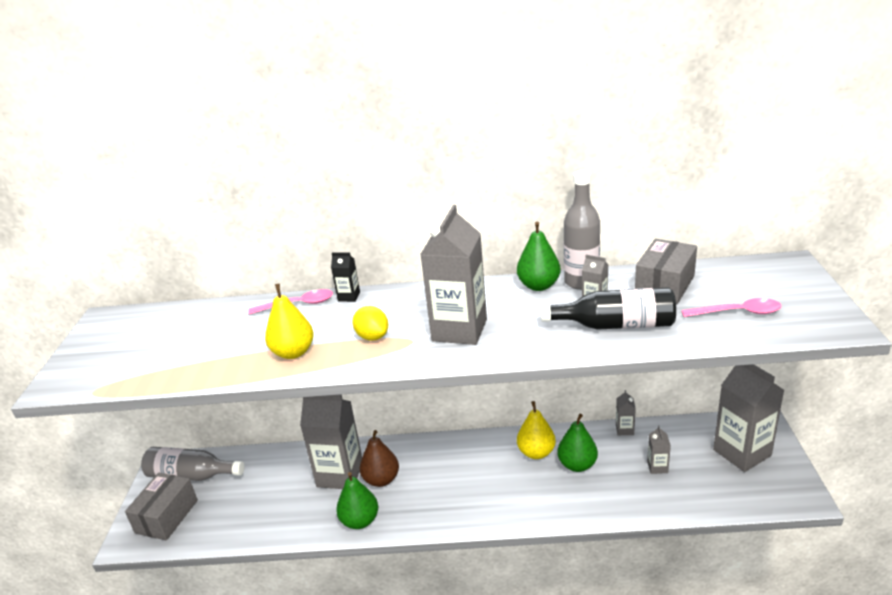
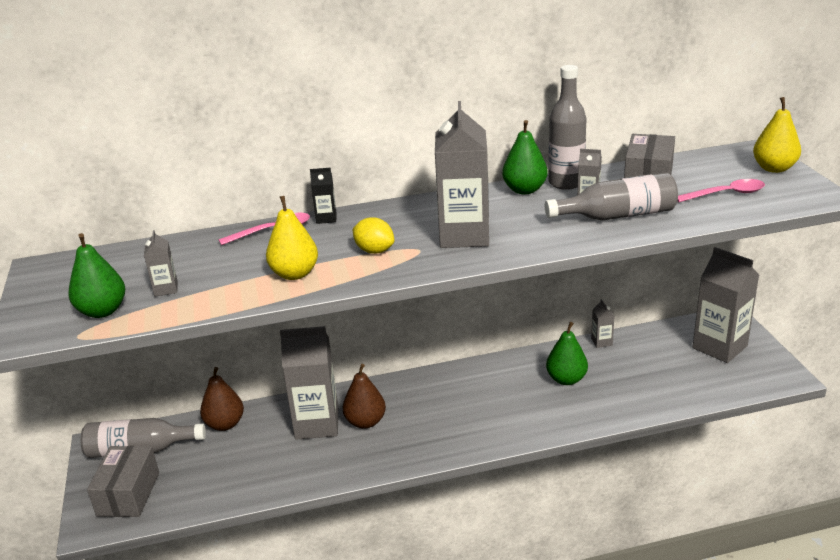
camera: 15 degrees left, 0 degrees up
green pear [336,472,378,529] -> green pear moved to [68,233,125,318]
yellow pear [517,401,556,459] -> yellow pear moved to [753,97,801,173]
black bottle [540,287,676,330] -> grey bottle [545,173,678,220]
grey carton [647,426,671,474] -> grey carton moved to [144,230,178,297]
none -> brown pear [200,367,244,431]

